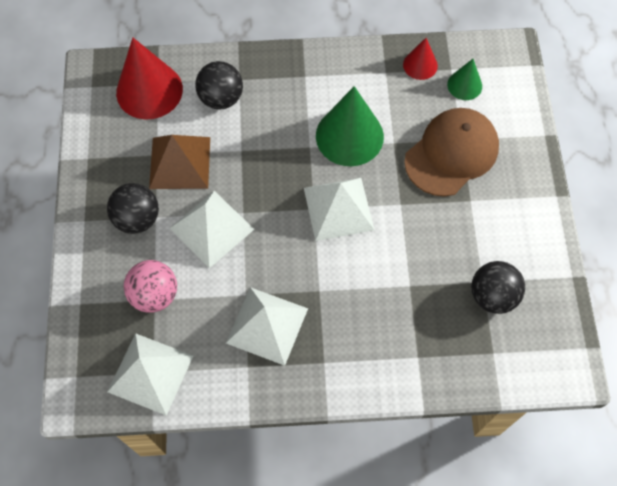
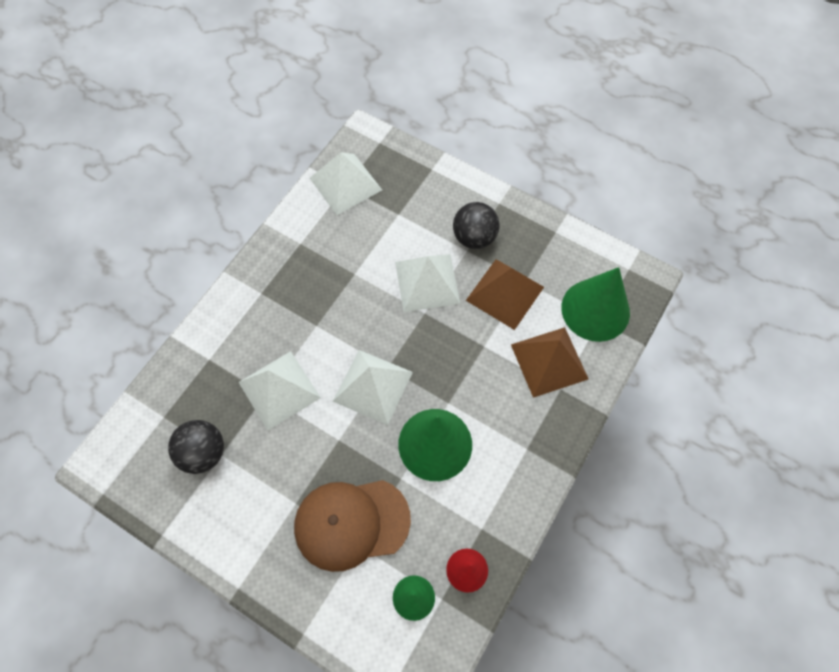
camera: 125 degrees right, 0 degrees up
red cone [116,37,183,119] -> green cone [562,267,630,342]
pink ball [124,260,177,313] -> none
black ball [195,61,243,110] -> brown pyramid [511,327,589,398]
white pyramid [226,287,308,366] -> white pyramid moved to [238,351,321,431]
brown cap [404,108,499,197] -> brown cap turned 90 degrees clockwise [294,480,411,572]

